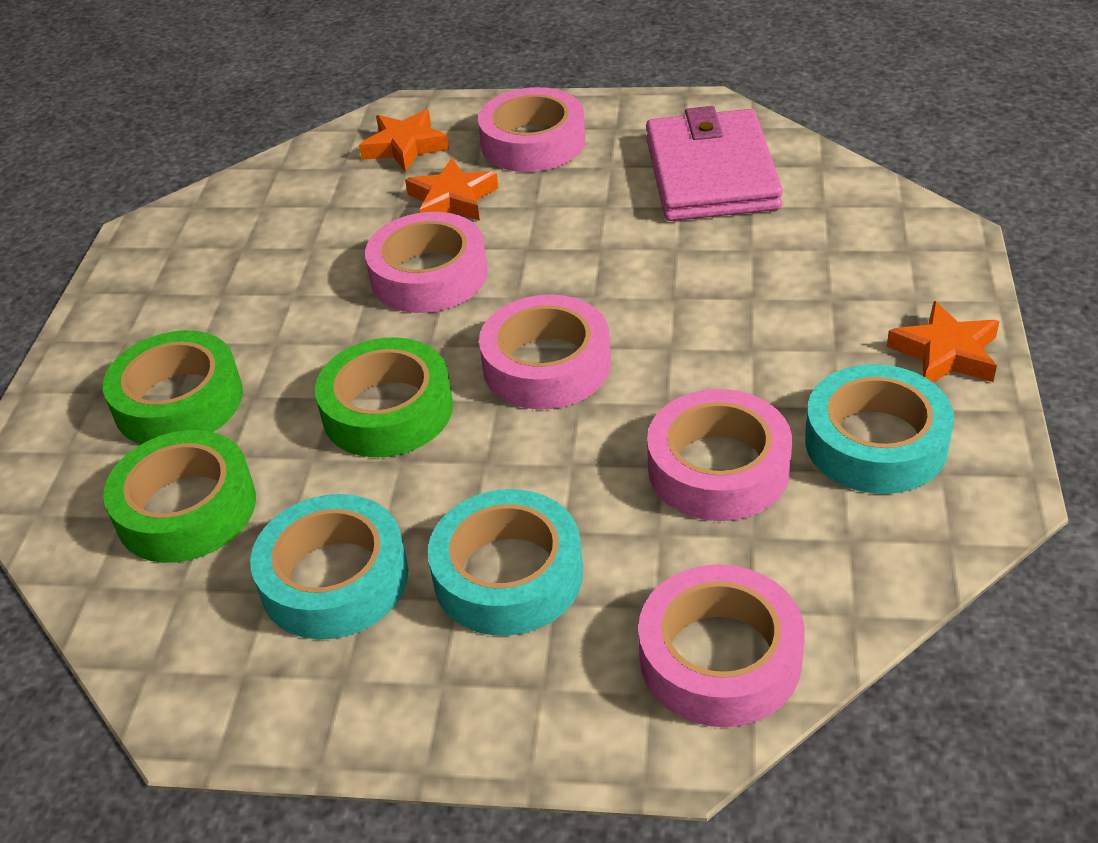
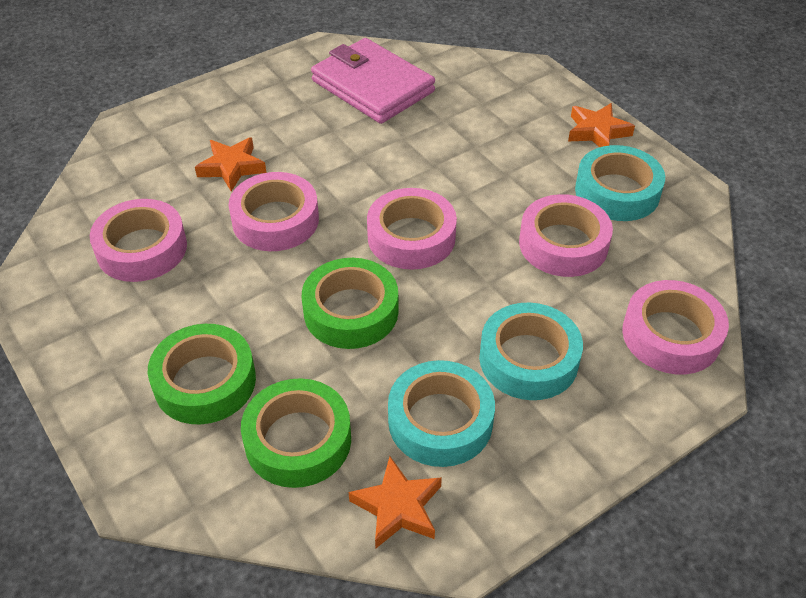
camera: 45 degrees left, 5 degrees up
orange star [359,110,449,172] -> orange star moved to [349,456,442,548]
pink tape [478,87,585,172] -> pink tape moved to [90,199,187,282]

